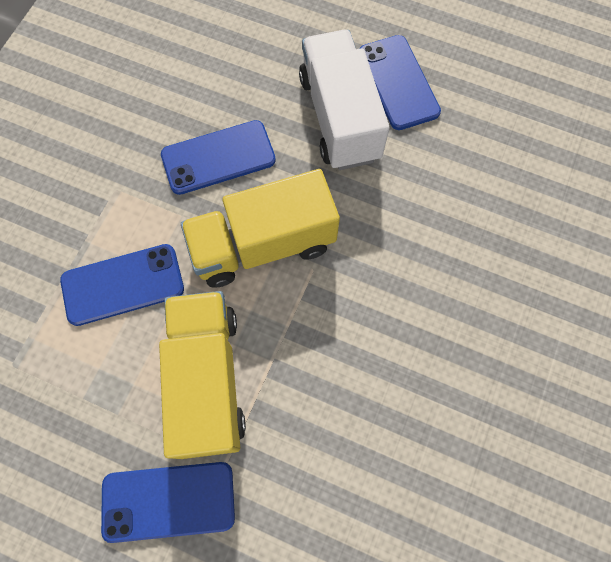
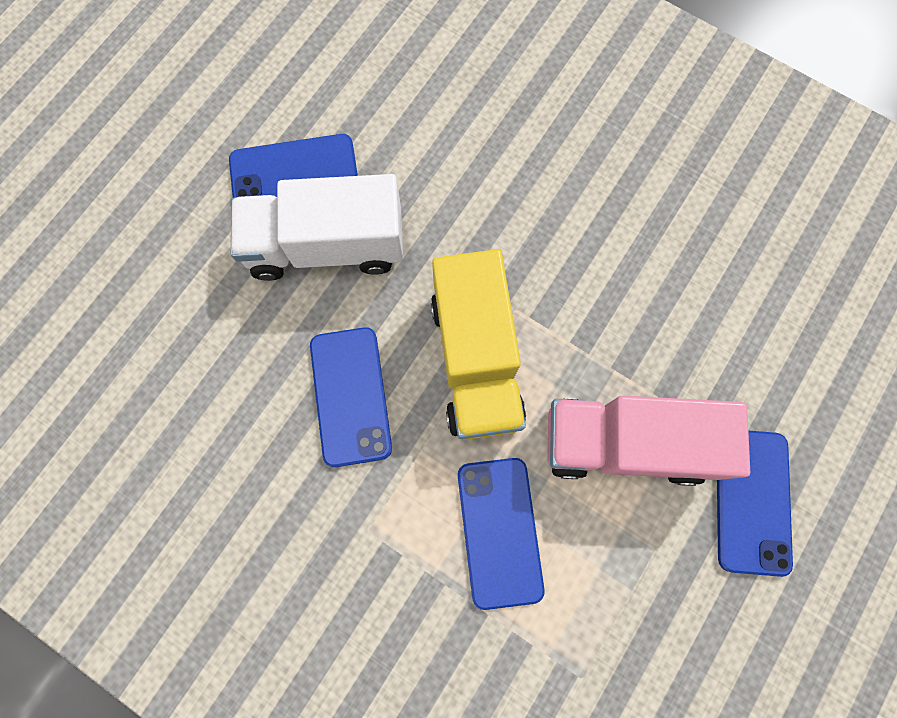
camera: 80 degrees left, 5 degrees up
yellow truck [159,291,246,459] -> pink truck [547,395,750,486]

